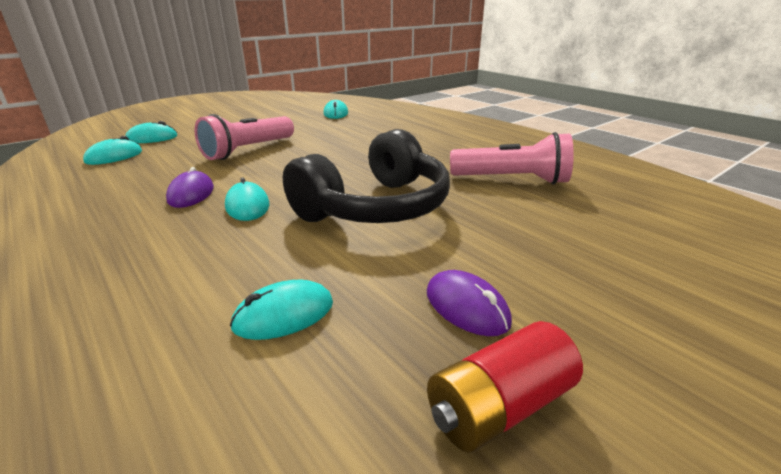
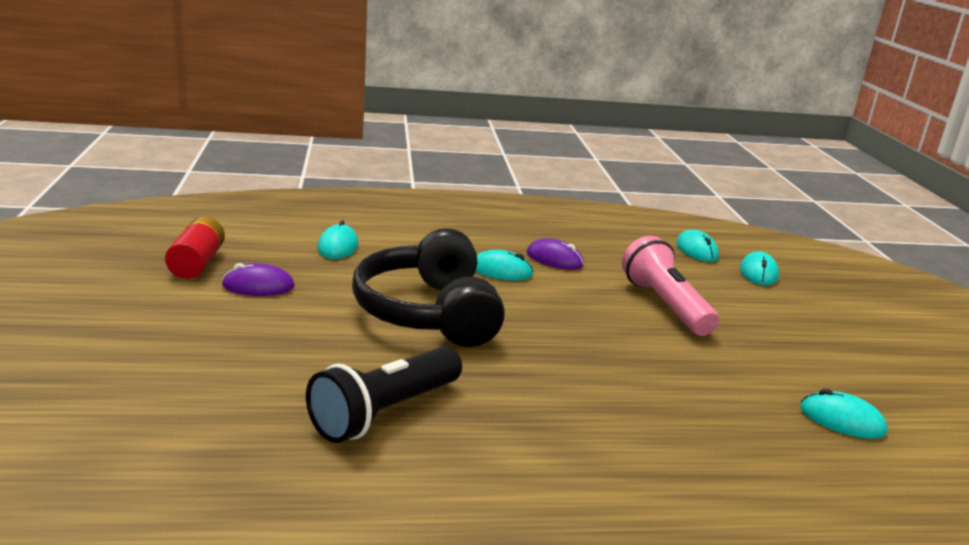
camera: 120 degrees right, 5 degrees down
pink flashlight [450,132,574,185] -> black flashlight [306,347,462,443]

